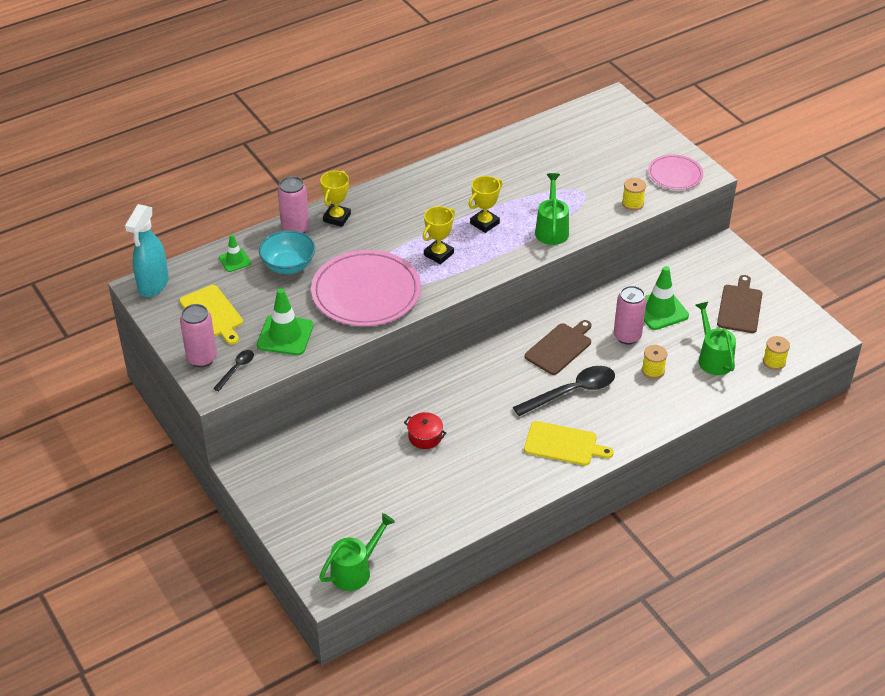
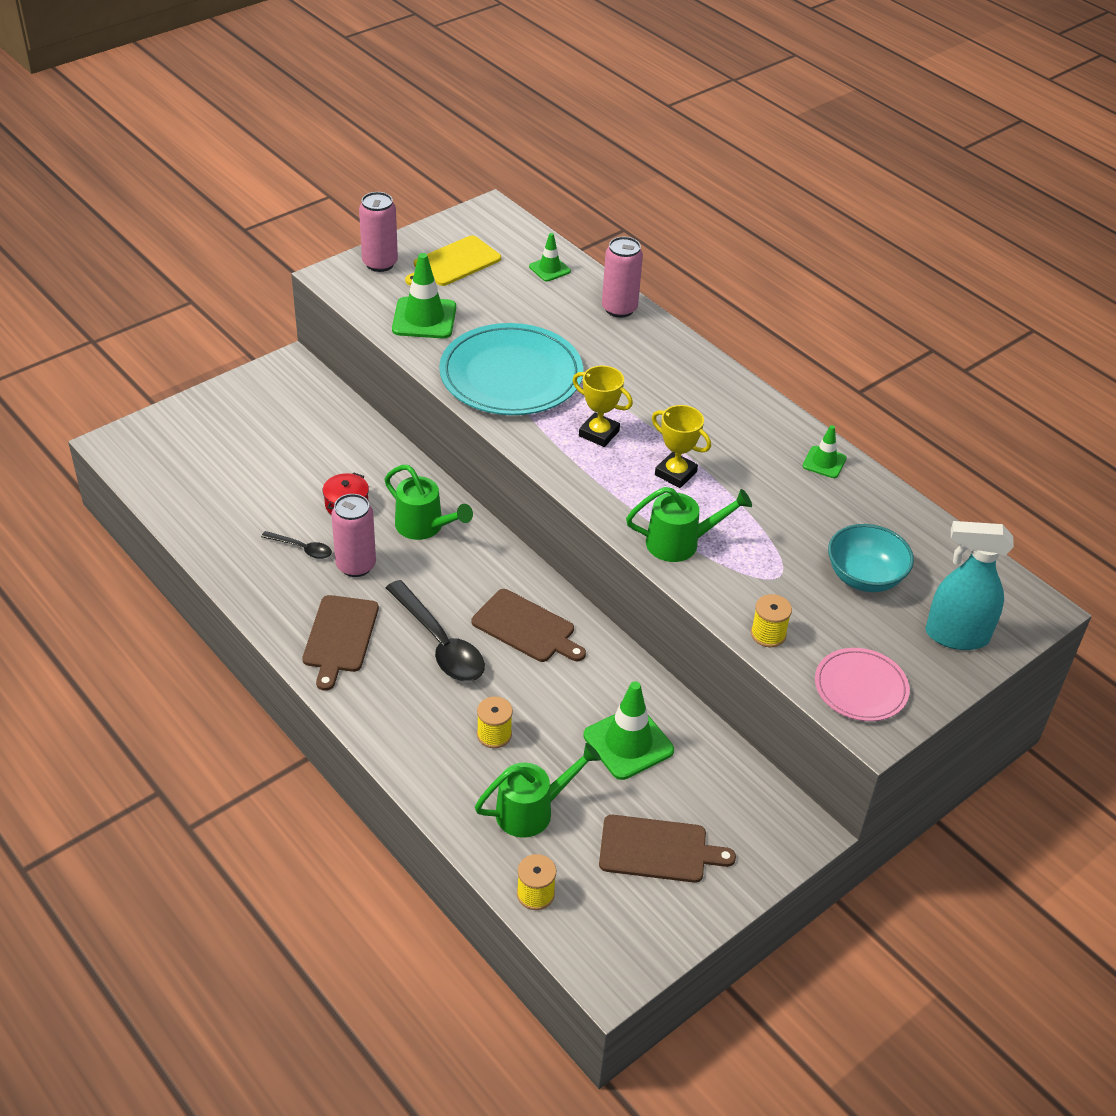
camera: 80 degrees right, 0 degrees up
turquoise spray bottle [125,204,169,297] -> turquoise spray bottle moved to [925,521,1014,650]
black spoon [213,350,254,391] -> black spoon moved to [261,531,332,559]
turquoise bowl [259,230,315,274] -> turquoise bowl moved to [828,524,914,592]
pink plate [311,250,421,326] -> turquoise plate [439,323,583,415]
green watering can [319,513,395,591] -> green watering can moved to [384,465,473,540]
yellow trophy [320,170,351,227] -> none
yellow cutting board [524,421,614,466] -> brown cutting board [302,595,379,691]
pink can [614,286,647,344] -> pink can moved to [331,494,376,577]
none -> green traffic cone [803,425,847,478]

